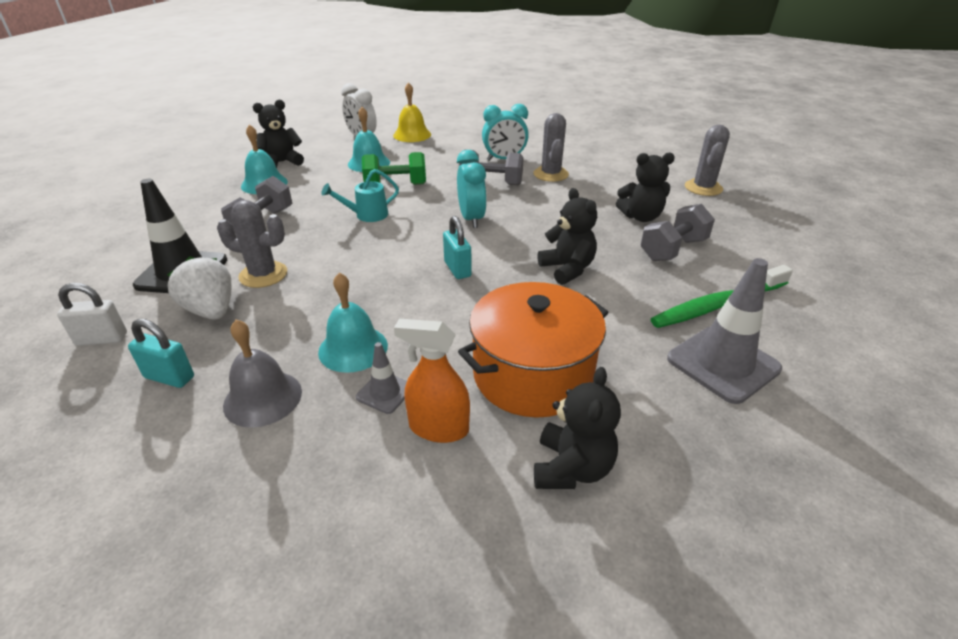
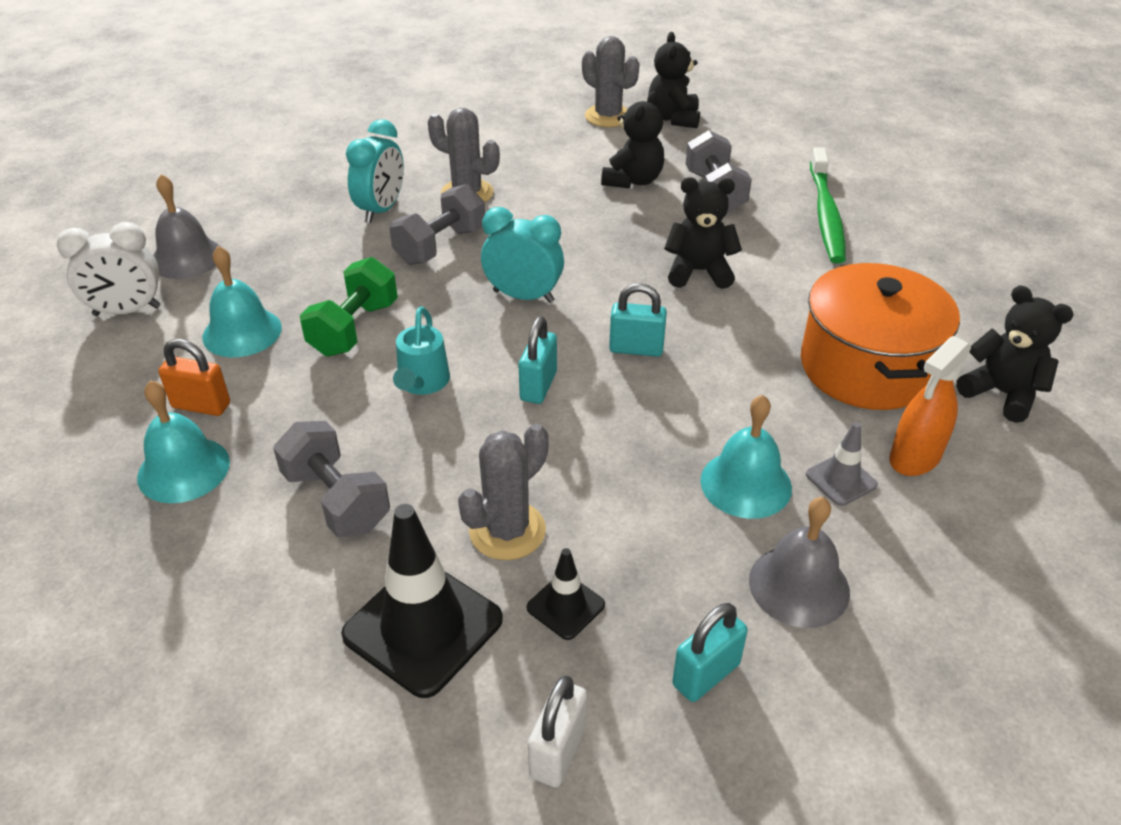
camera: 60 degrees left, 5 degrees up
white strawberry [167,256,231,320] -> black traffic cone [527,548,605,640]
black teddy bear [253,100,304,168] -> black teddy bear moved to [648,32,700,128]
yellow bell [393,82,431,142] -> grey bell [153,174,221,279]
grey traffic cone [667,258,782,404] -> none
none -> orange padlock [158,339,230,416]
none -> turquoise padlock [519,316,557,404]

